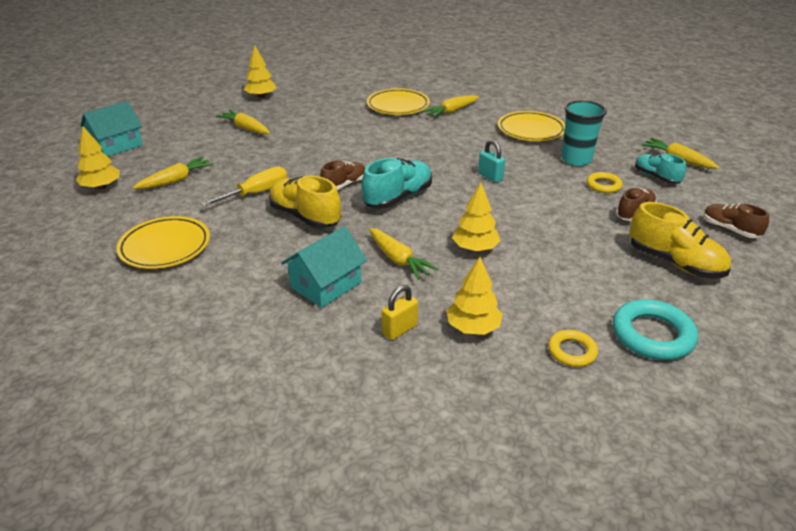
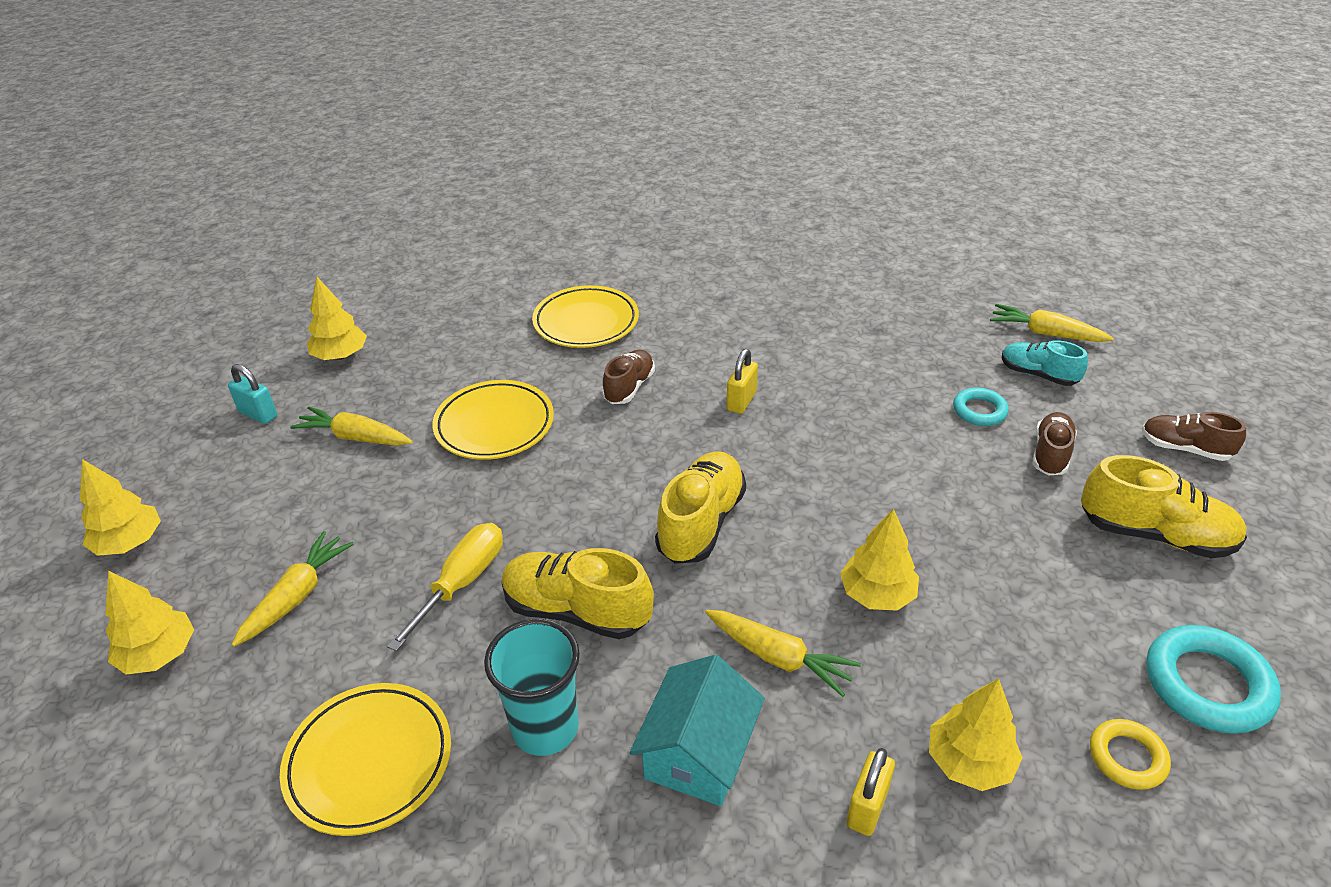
camera: 20 degrees left, 5 degrees up
turquoise house [80,101,143,157] -> yellow tree [80,459,161,556]
brown shoe [320,160,365,190] -> brown shoe moved to [602,350,655,404]
turquoise shoe [362,158,432,209] -> yellow shoe [655,451,746,564]
yellow carrot [422,95,479,117] -> none
turquoise padlock [478,140,505,183] -> turquoise padlock moved to [228,364,277,424]
yellow plate [498,111,565,141] -> yellow plate moved to [432,380,554,460]
turquoise cup [561,100,607,166] -> turquoise cup moved to [484,619,580,756]
yellow ring [587,172,623,193] -> turquoise ring [953,387,1009,426]
none -> yellow padlock [727,349,758,414]

